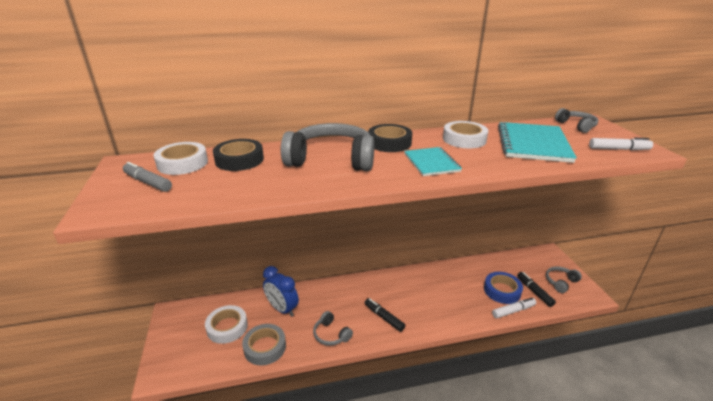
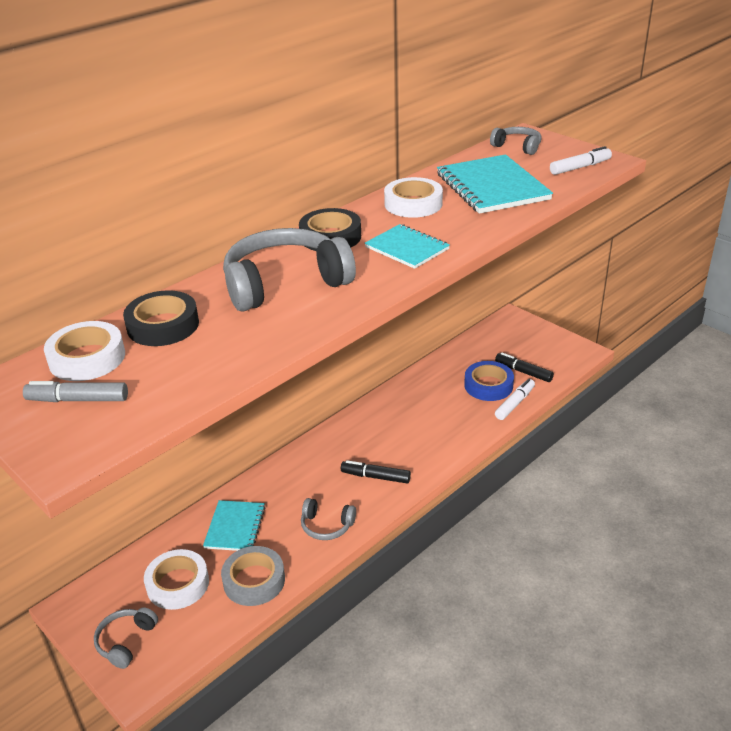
camera: 30 degrees left, 5 degrees up
blue clock [263,266,299,317] -> turquoise notebook [203,500,265,551]
grey headphones [546,266,582,293] -> grey headphones moved to [94,607,158,669]

